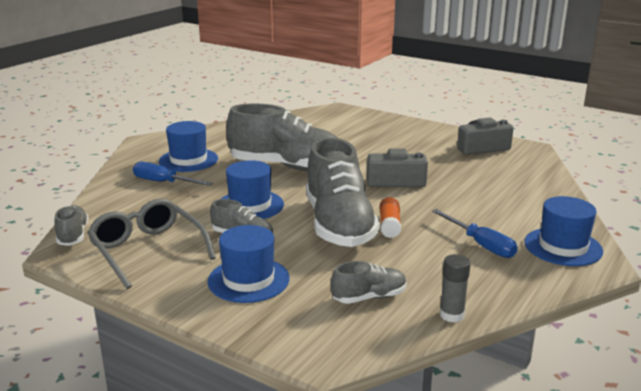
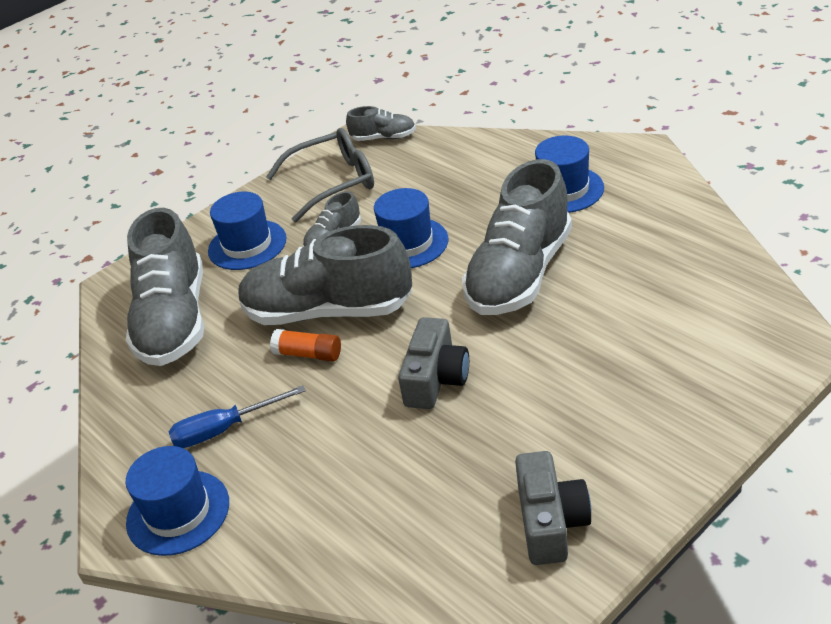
camera: 110 degrees right, 15 degrees up
blue screwdriver [133,162,213,186] -> none
grey shoe [331,261,407,304] -> grey shoe [126,208,204,366], size x2.14
grey glue stick [440,254,470,322] -> none

